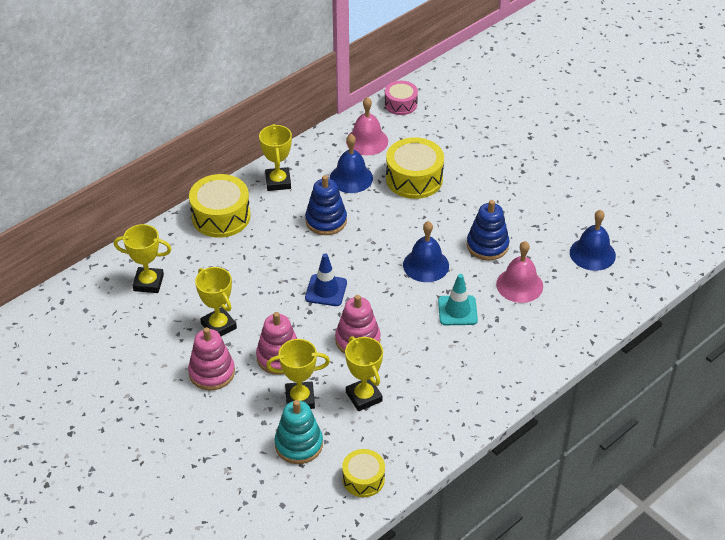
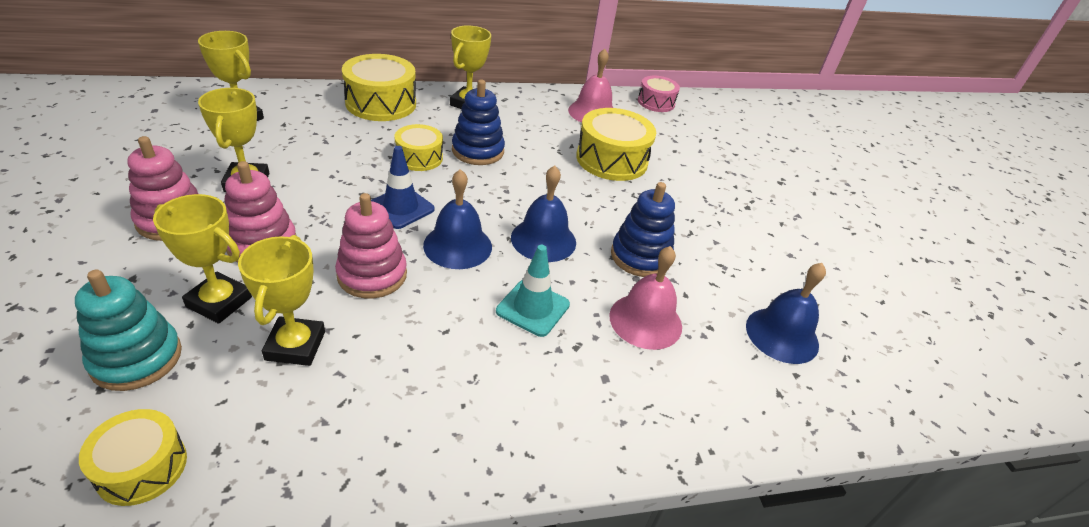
camera: 25 degrees right, 5 degrees down
blue bell [330,134,373,193] -> blue bell moved to [423,169,492,269]
none -> yellow drum [395,124,443,171]

